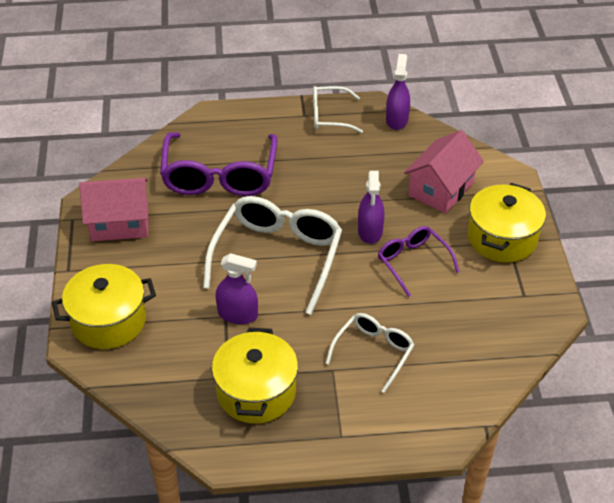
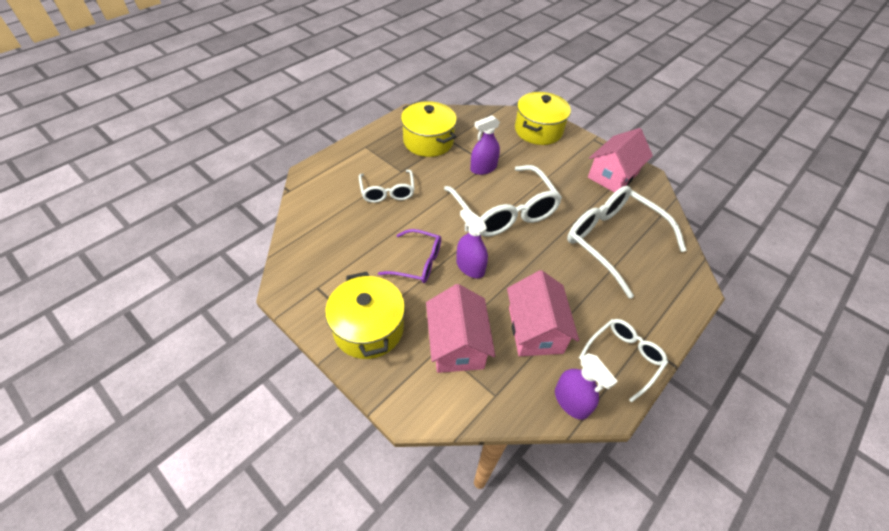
camera: 135 degrees right, 5 degrees up
purple glasses [160,132,277,196] -> white glasses [567,186,686,299]
none -> pink house [507,270,579,356]

